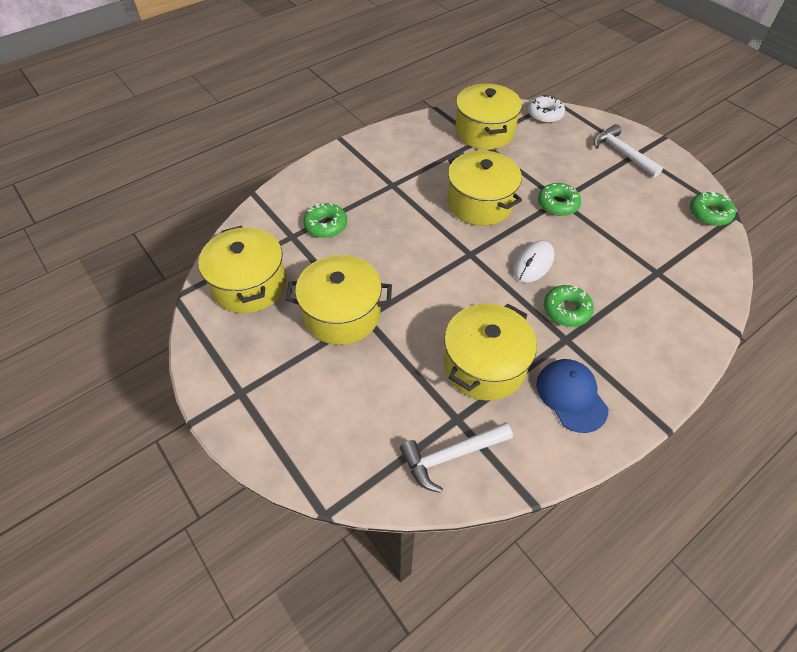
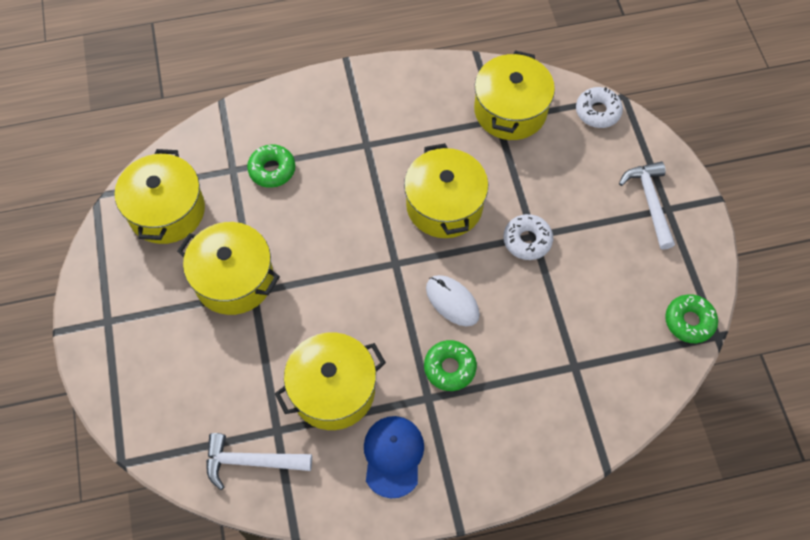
camera: 25 degrees right, 10 degrees up
white mouse [513,241,555,283] -> white mouse turned 75 degrees clockwise [426,275,480,326]
green donut [538,183,581,216] -> white donut [503,214,553,260]

